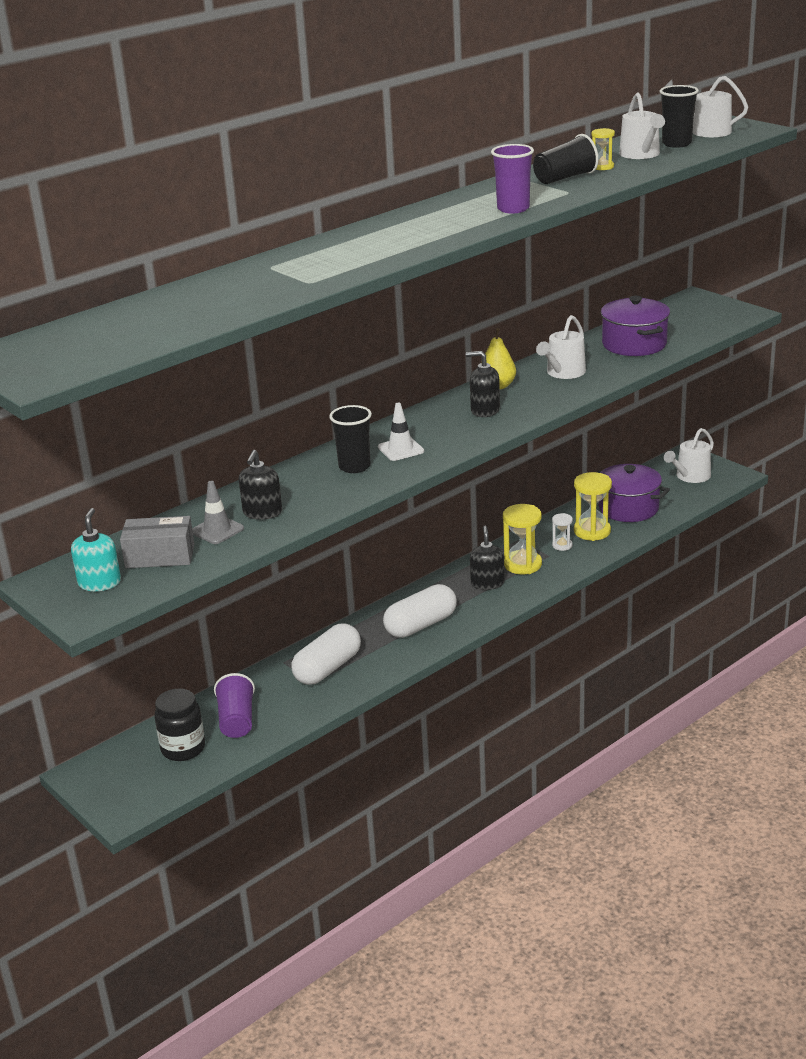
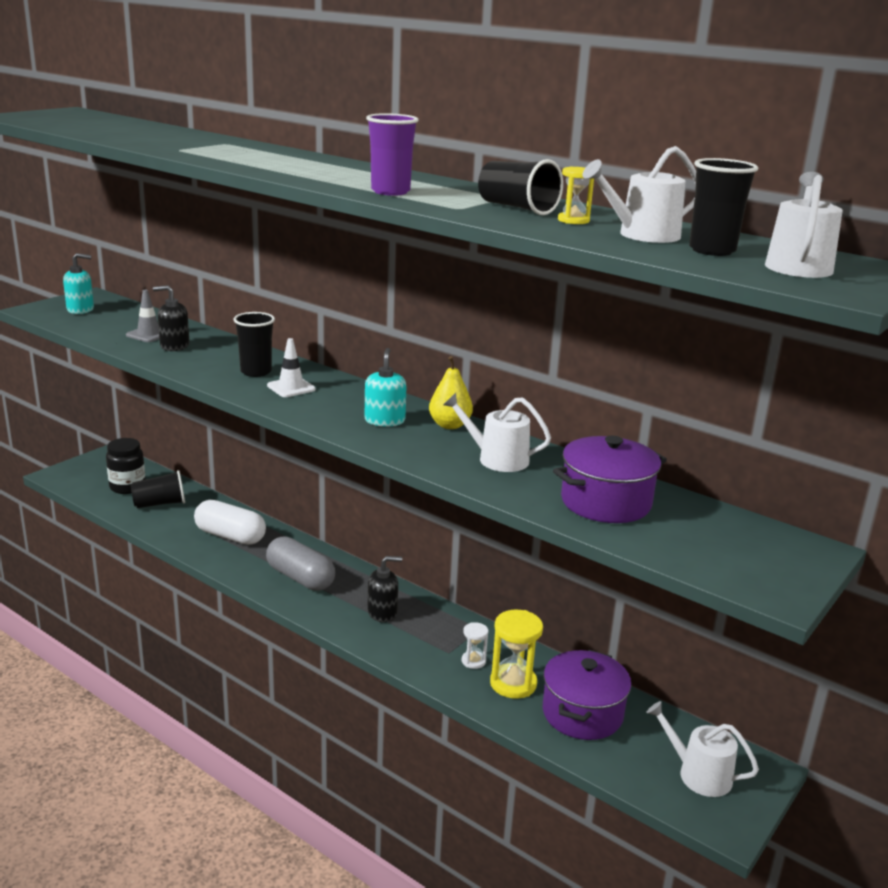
camera: 75 degrees right, 5 degrees down
grey box [120,516,194,568] -> none
purple cup [214,673,255,738] -> black cup [131,470,185,508]
white capsule [383,584,457,638] -> grey capsule [266,536,335,591]
black soap dispenser [466,351,500,417] -> turquoise soap dispenser [365,348,407,427]
yellow hourglass [503,504,542,574] -> none

